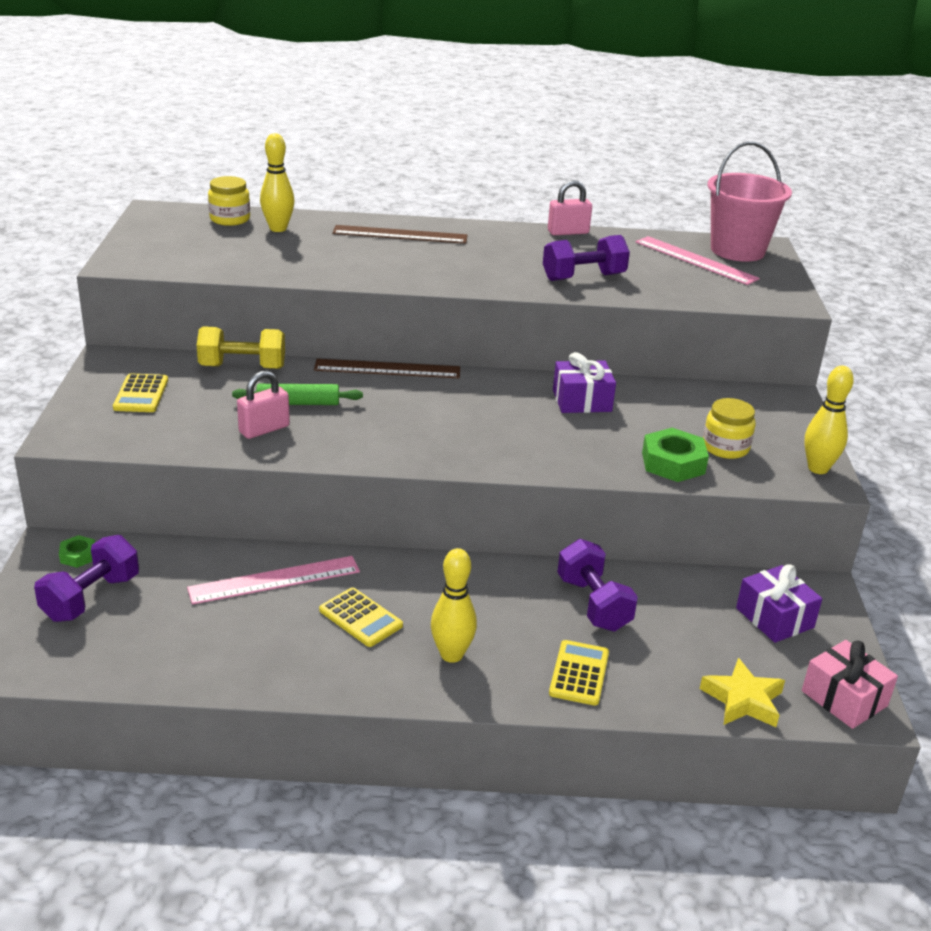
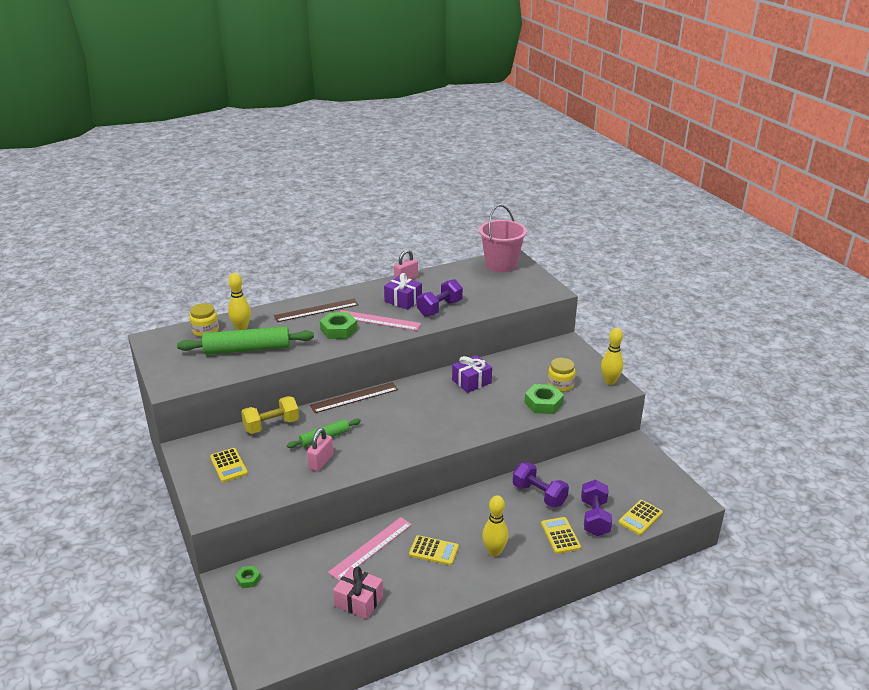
camera: 25 degrees left, 0 degrees up
purple dumbbell [34,535,139,622] -> purple dumbbell moved to [581,479,612,536]
pink ruler [636,236,760,285] -> pink ruler moved to [340,310,421,331]
yellow star [700,658,785,727] -> yellow calculator [618,500,663,535]
purple gift [736,564,822,643] -> purple gift moved to [384,273,422,310]
pink gift [802,640,898,729] -> pink gift moved to [333,567,383,619]
none -> green rolling pin [177,326,314,355]
none -> green nut [320,312,357,339]

